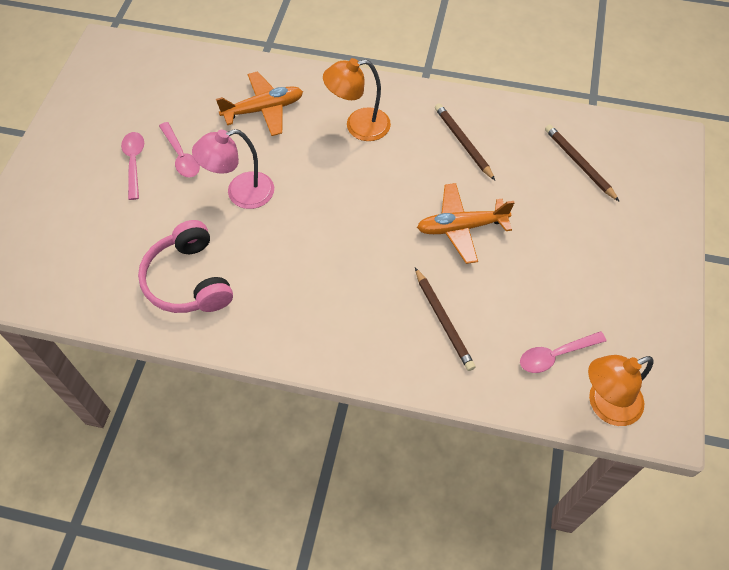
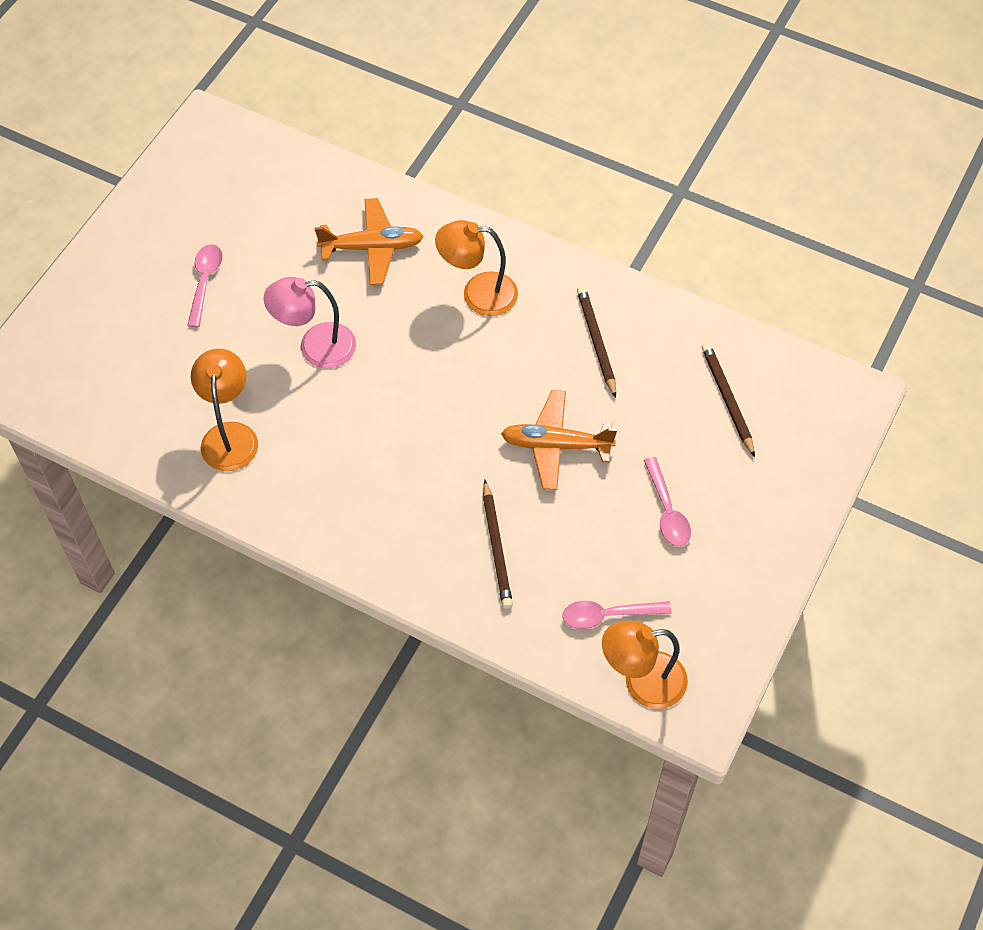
camera: 15 degrees right, 0 degrees up
pink headphones [138,220,233,313] -> orange lamp [191,349,258,471]
pink spoon [159,122,200,177] -> pink spoon moved to [644,457,691,546]

